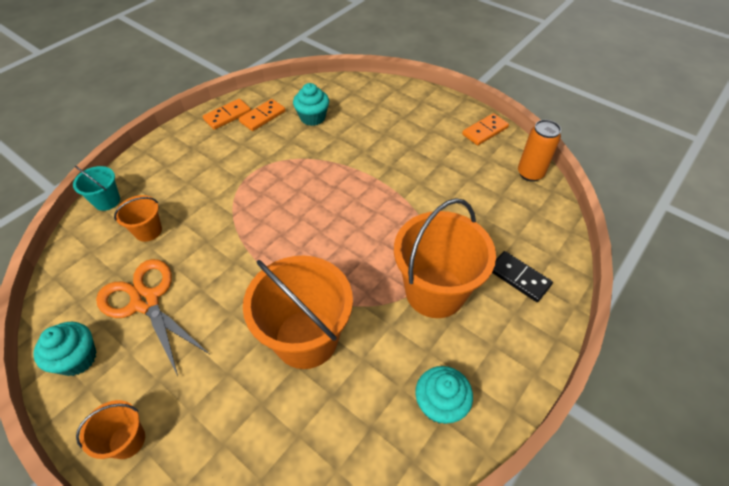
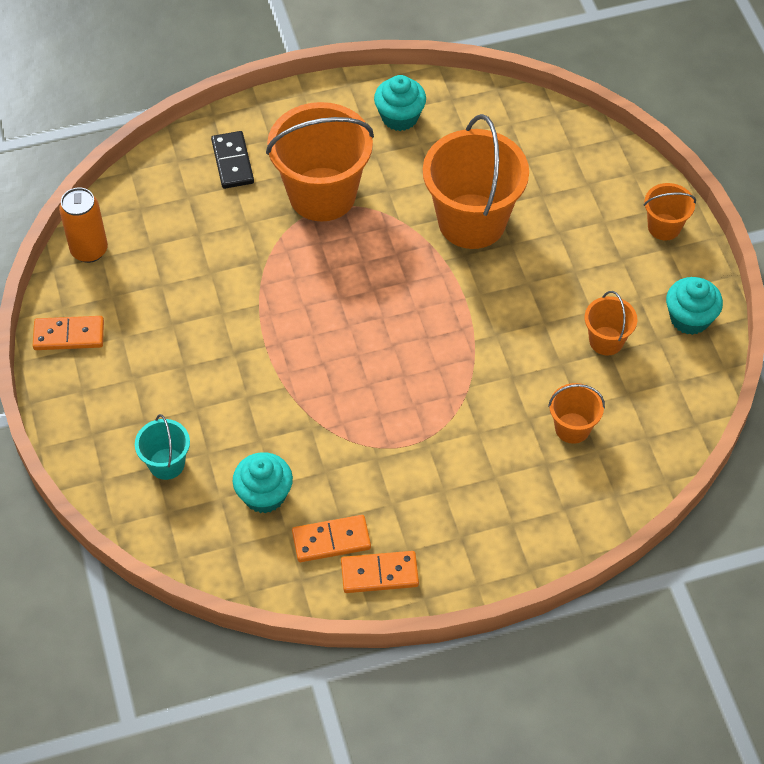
camera: 145 degrees left, 5 degrees up
turquoise bucket [73,166,120,211] -> turquoise bucket moved to [135,414,190,480]
orange scissors [96,259,209,376] -> orange bucket [585,291,637,355]

